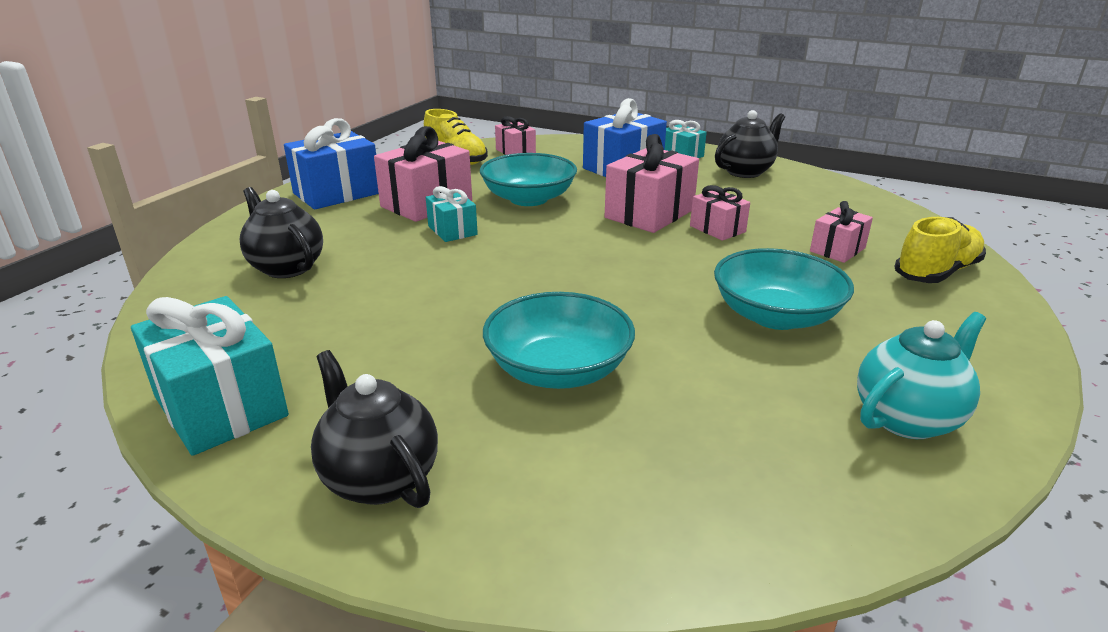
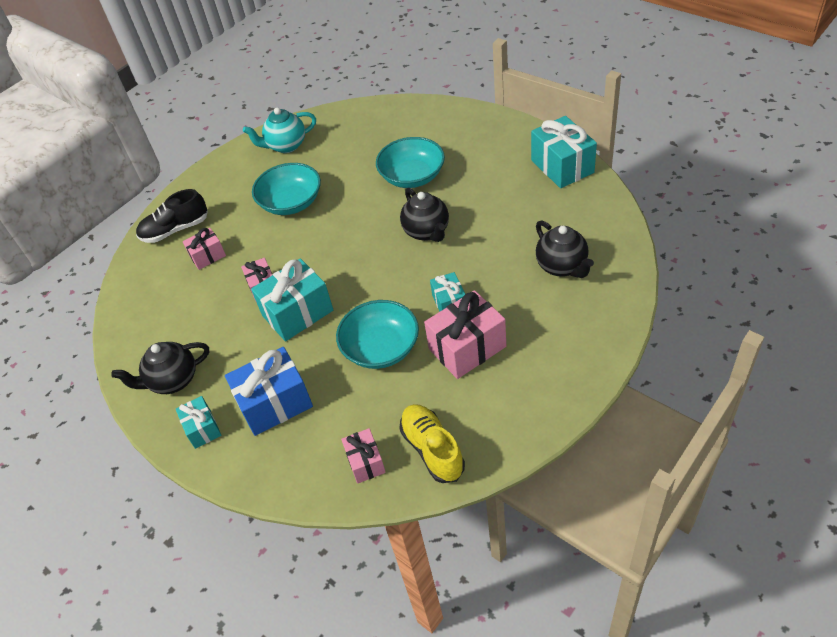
camera: 160 degrees left, 20 degrees up
blue gift [284,118,379,209] -> none
black teapot [311,350,438,508] -> black teapot moved to [400,188,449,242]
pink gift [605,134,699,233] -> turquoise gift [251,258,333,341]
yellow shoe [894,217,986,283] -> black shoe [136,189,208,243]

